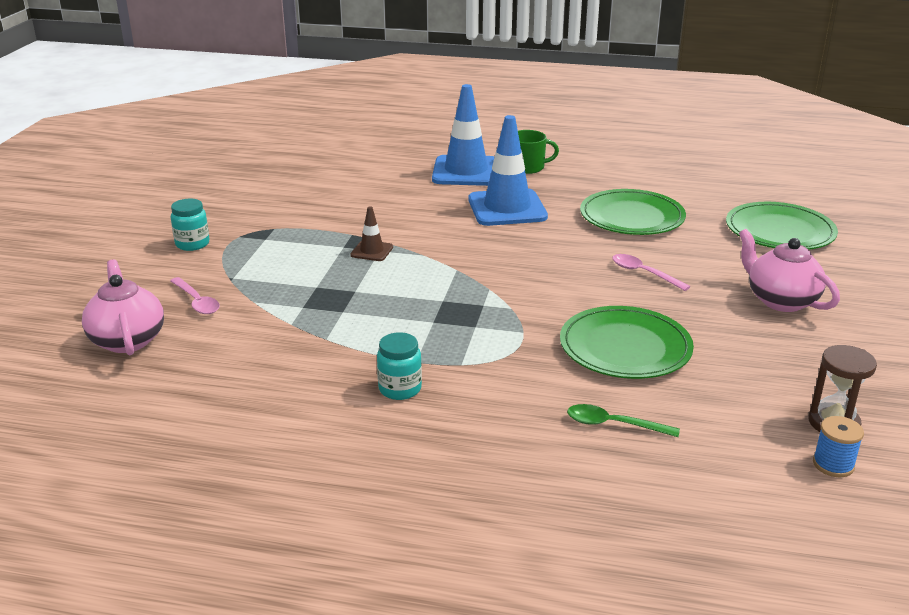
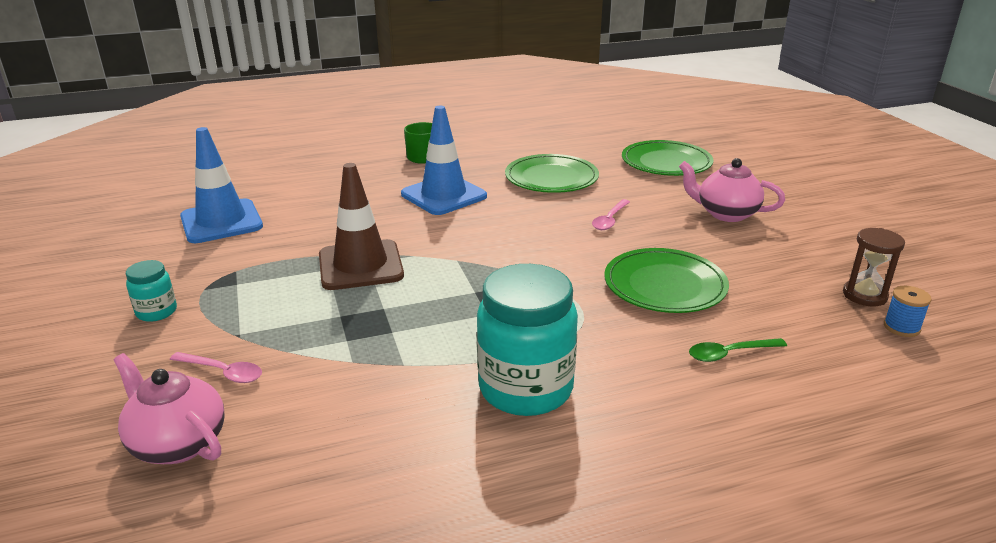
camera: 30 degrees left, 0 degrees up
brown traffic cone [350,206,393,261] -> brown traffic cone [319,163,404,290], size x2.15
turquoise jar [377,332,422,400] -> turquoise jar [477,264,578,416], size x2.07
blue traffic cone [432,84,495,186] -> blue traffic cone moved to [180,127,263,243]
pink spoon [612,254,691,291] -> pink spoon turned 75 degrees counterclockwise [592,199,630,230]

